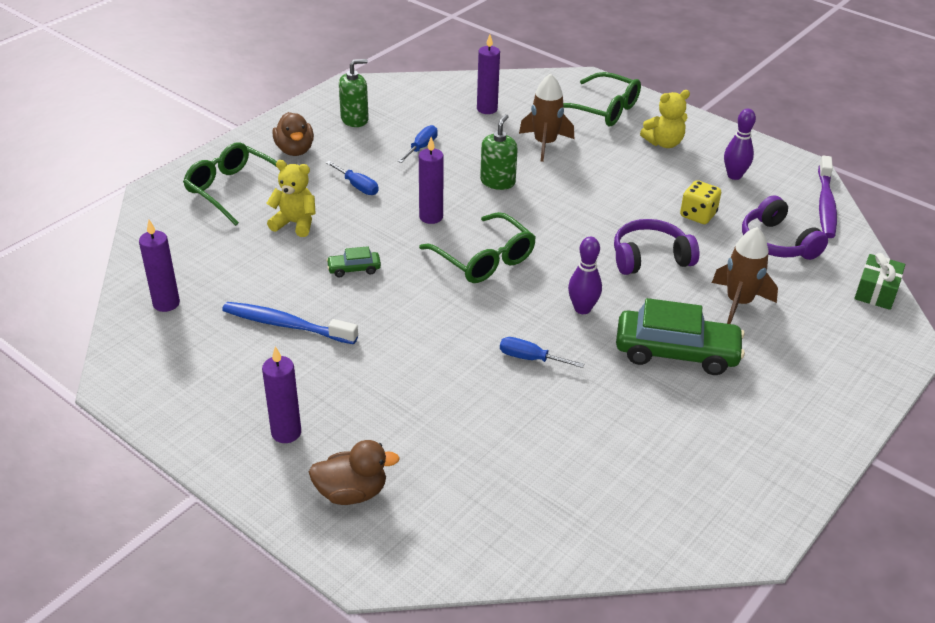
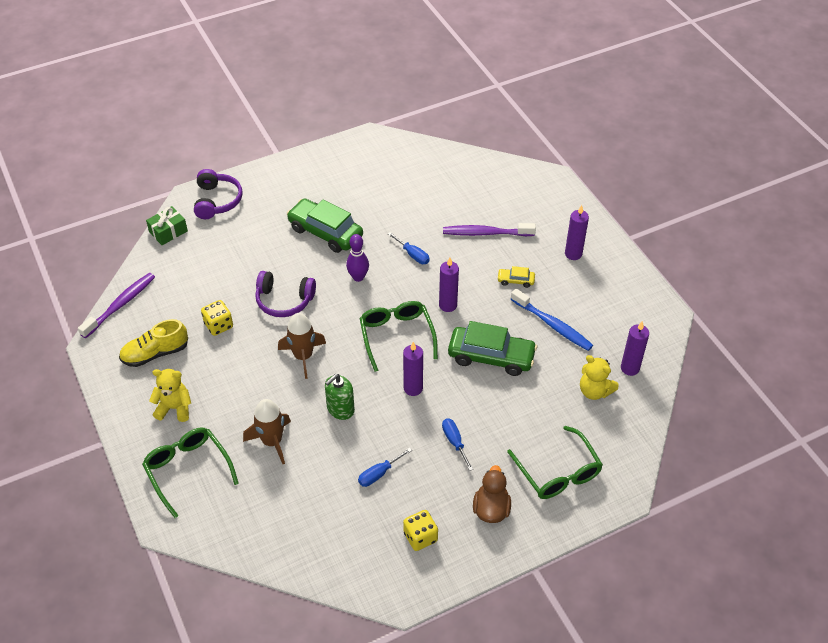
camera: 155 degrees left, 10 degrees up
yellow teddy bear [266,160,316,237] -> yellow teddy bear moved to [580,355,619,400]
brown duck [309,440,400,505] -> none
green car [326,246,381,277] -> green car [448,321,537,376], size x2.17
green soap dispenser [339,59,369,127] -> yellow dice [403,510,438,551]
purple candle [477,34,500,114] -> purple candle moved to [439,257,459,312]
brown rocket [712,227,778,324] -> brown rocket moved to [278,313,326,379]
purple bowling pin [724,109,756,180] -> yellow shoe [119,319,188,367]
purple headphones [742,195,828,260] -> purple headphones moved to [194,169,243,219]
none -> purple toothbrush [443,223,536,236]
none -> yellow car [497,266,535,288]

